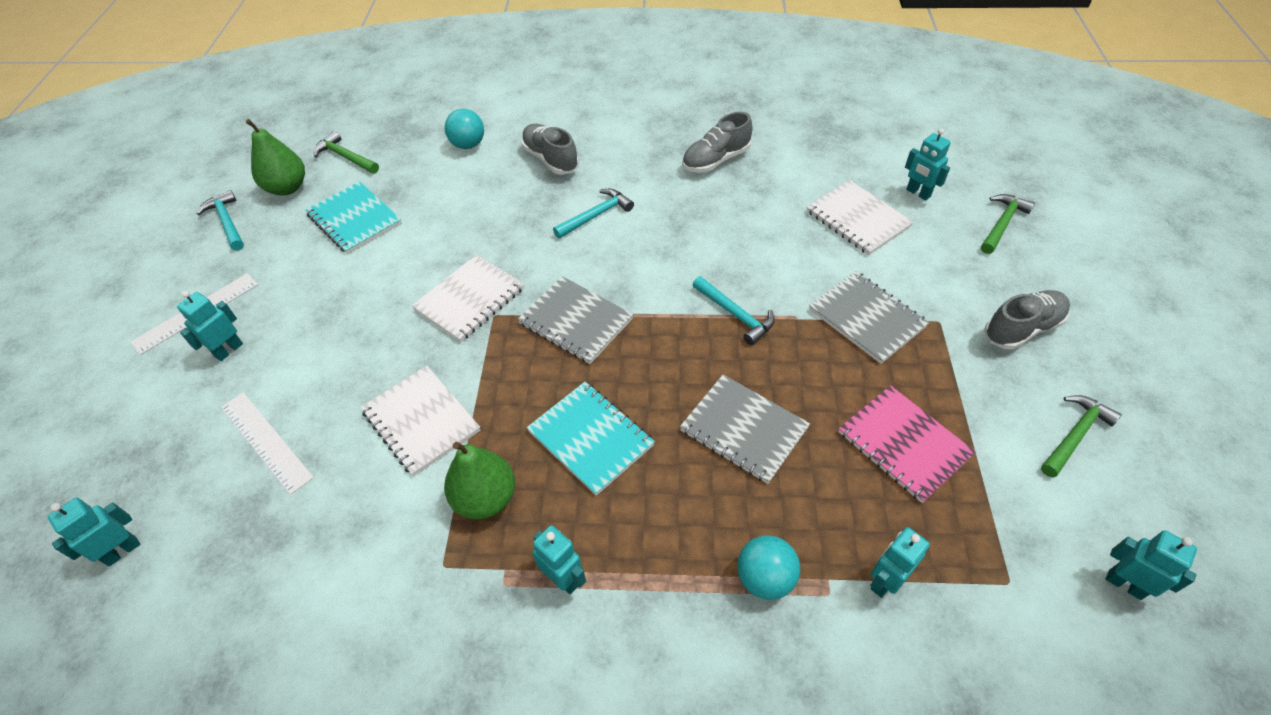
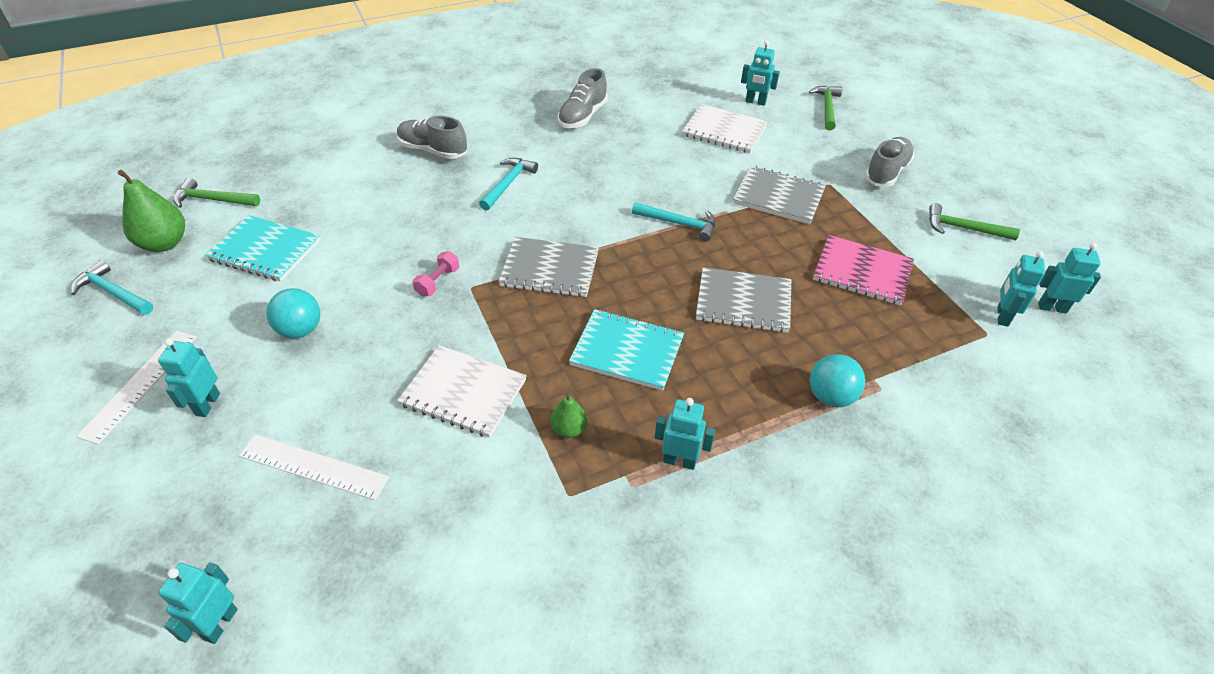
camera: 30 degrees left, 5 degrees down
white notebook [412,254,524,342] -> pink dumbbell [412,251,459,297]
green pear [444,442,515,520] -> green pear [551,393,587,438], size x0.55
turquoise ball [445,109,484,149] -> turquoise ball moved to [266,288,320,338]
turquoise robot [870,527,930,598] -> turquoise robot moved to [997,251,1045,327]
green hammer [1041,395,1122,478] -> green hammer turned 90 degrees counterclockwise [929,203,1020,240]

